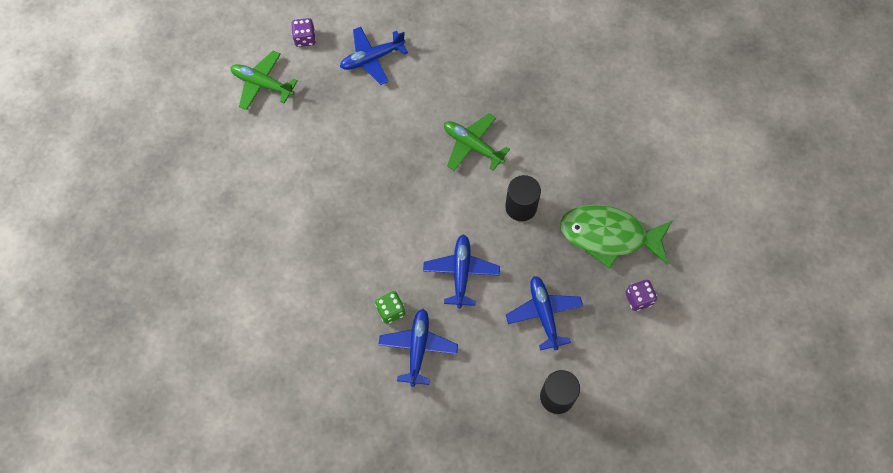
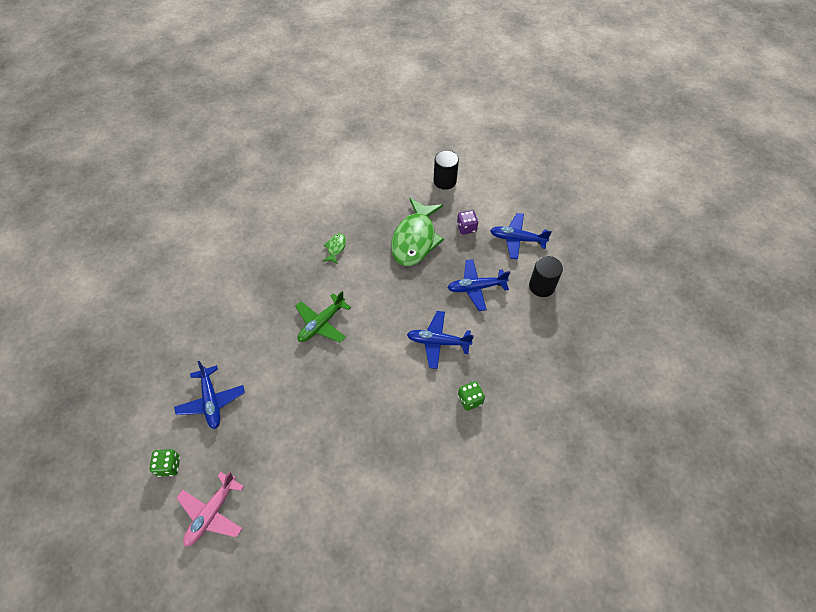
camera: 85 degrees left, 10 degrees down
green plane [230,51,298,110] -> pink plane [177,472,244,547]
purple dice [291,18,316,47] -> green dice [149,449,180,477]
blue plane [378,309,458,387] -> blue plane moved to [490,213,552,260]
black cylinder [505,175,541,221] -> black cylinder moved to [433,150,459,190]
none -> green fish [323,233,346,264]

